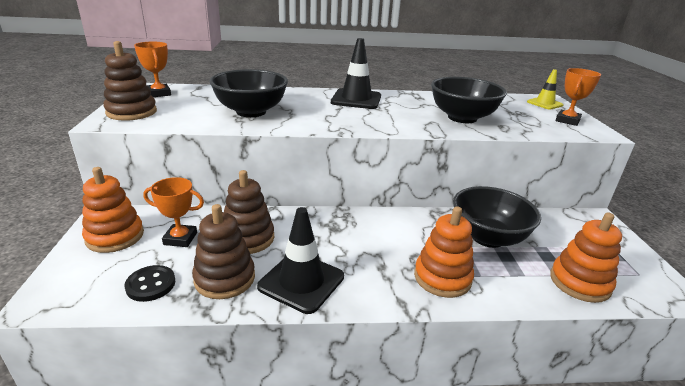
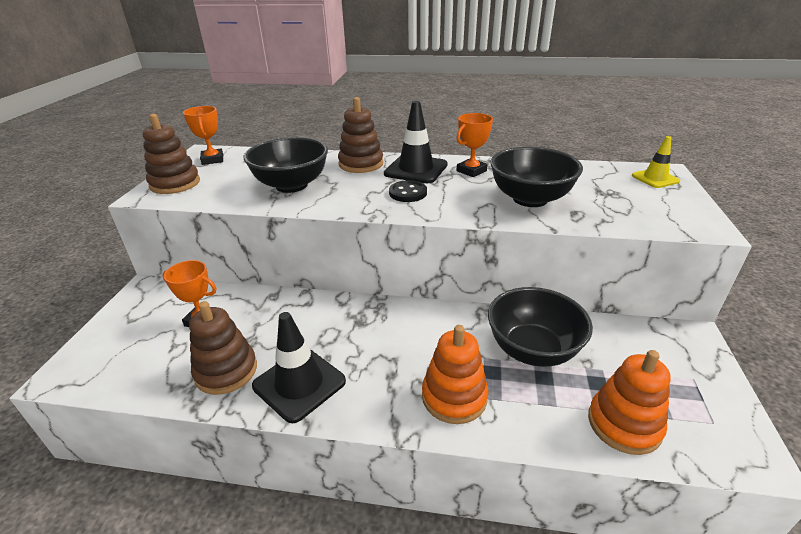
camera: 15 degrees right, 5 degrees up
orange stacking toy [82,167,144,253] -> none
black button [125,265,175,302] -> black button moved to [389,180,427,202]
brown stacking toy [224,170,274,254] -> brown stacking toy moved to [338,97,383,173]
orange trophy [555,68,601,126] -> orange trophy moved to [456,113,493,177]

